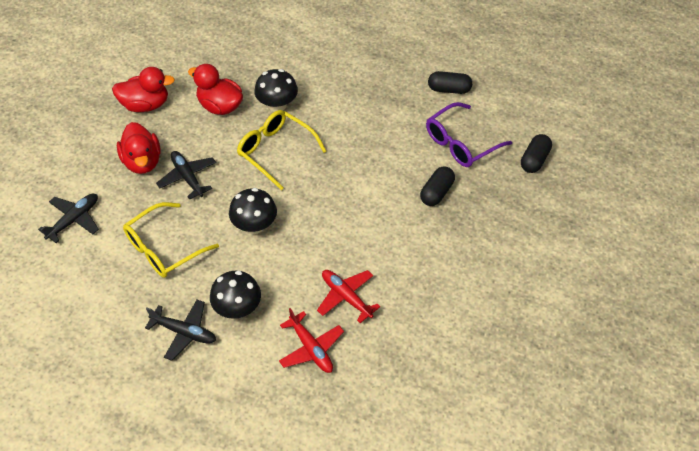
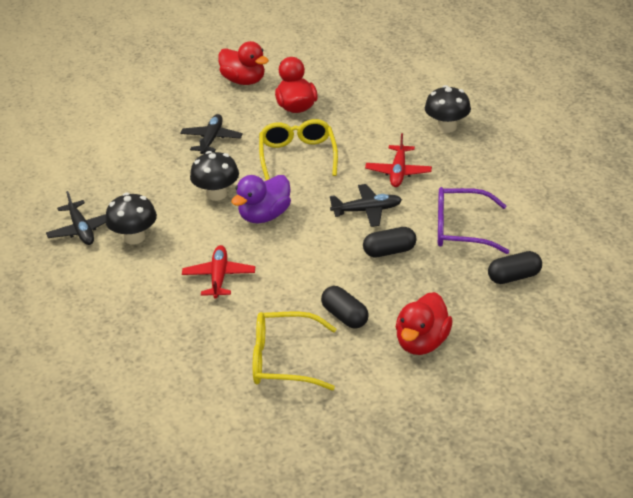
camera: 45 degrees right, 15 degrees down
black plane [38,193,99,243] -> black plane moved to [330,184,402,227]
red duck [117,122,161,174] -> red duck moved to [396,292,453,355]
yellow glasses [123,202,219,278] -> yellow glasses moved to [253,311,336,390]
black mushroom [254,69,298,112] -> black mushroom moved to [425,85,471,133]
red plane [279,308,344,373] -> red plane moved to [365,133,432,187]
black capsule [428,71,472,94] -> black capsule moved to [321,286,369,329]
none -> purple duck [231,175,291,223]

